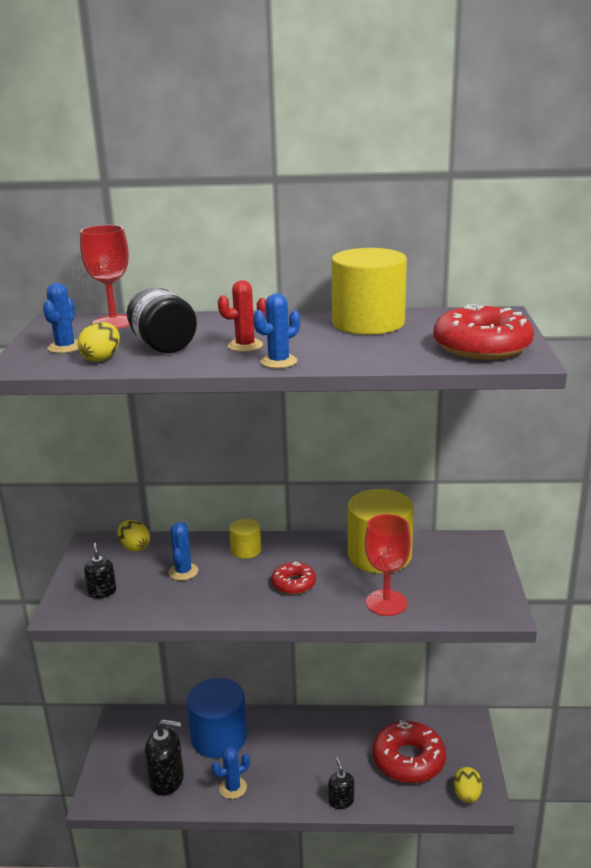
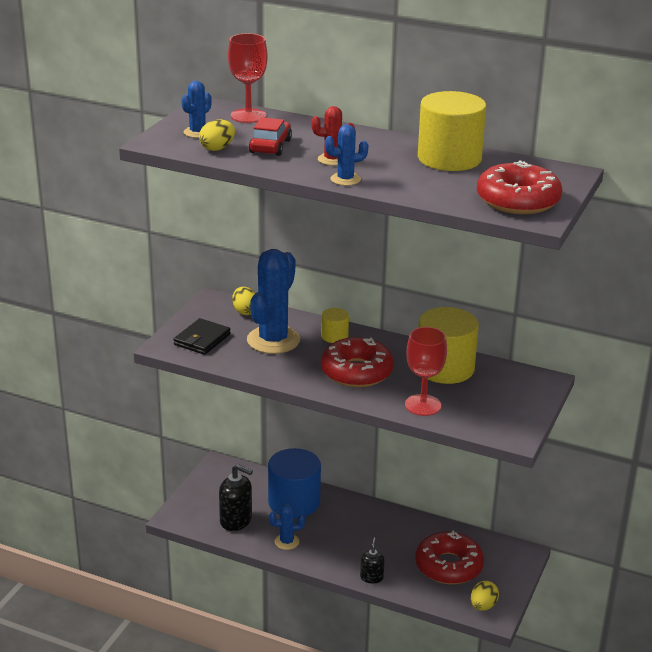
camera: 20 degrees right, 5 degrees up
black soap dispenser [84,542,116,598] -> black wallet [173,318,231,355]
black jar [127,288,197,353] -> red car [249,117,292,156]
blue cactus [168,522,198,580] -> blue cactus [247,249,300,354], size x2.04
red donut [271,561,316,595] -> red donut [321,337,394,387], size x1.85

